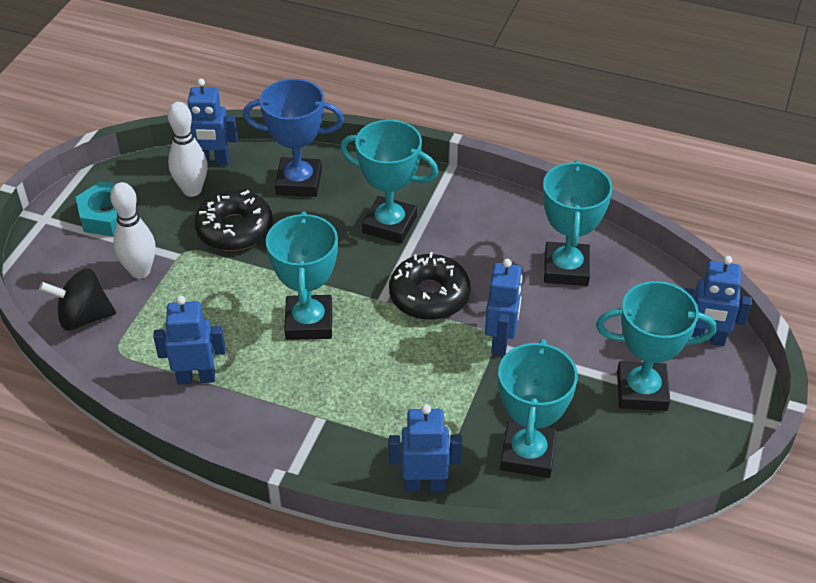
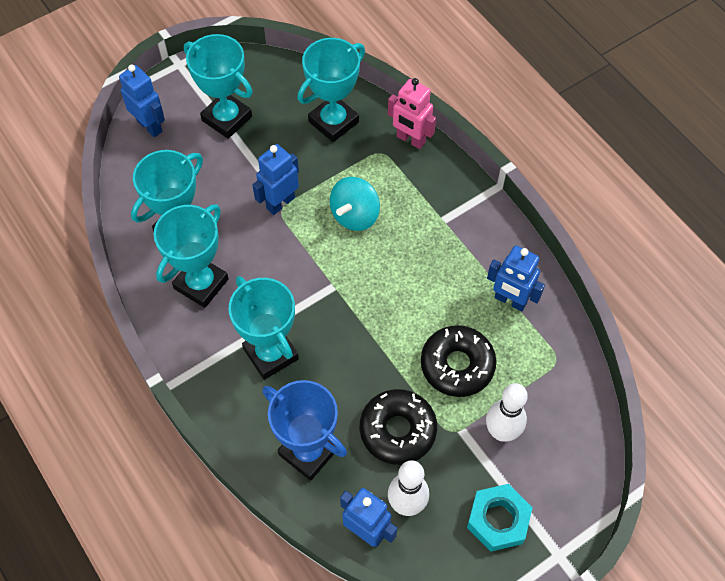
camera: 145 degrees left, 15 degrees up
black spinning top [39,268,116,331] -> none
turquoise trophy [266,212,338,340] -> turquoise trophy moved to [154,204,229,308]
black donut [389,252,471,320] -> black donut moved to [421,325,497,397]
blue robot [389,404,462,491] -> pink robot [388,78,436,149]
none -> turquoise spinning top [330,177,380,231]

